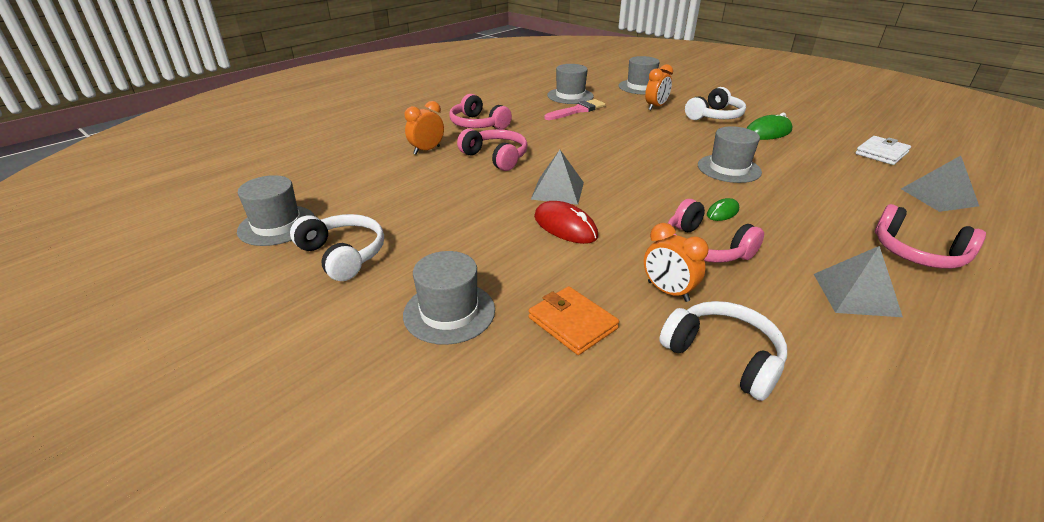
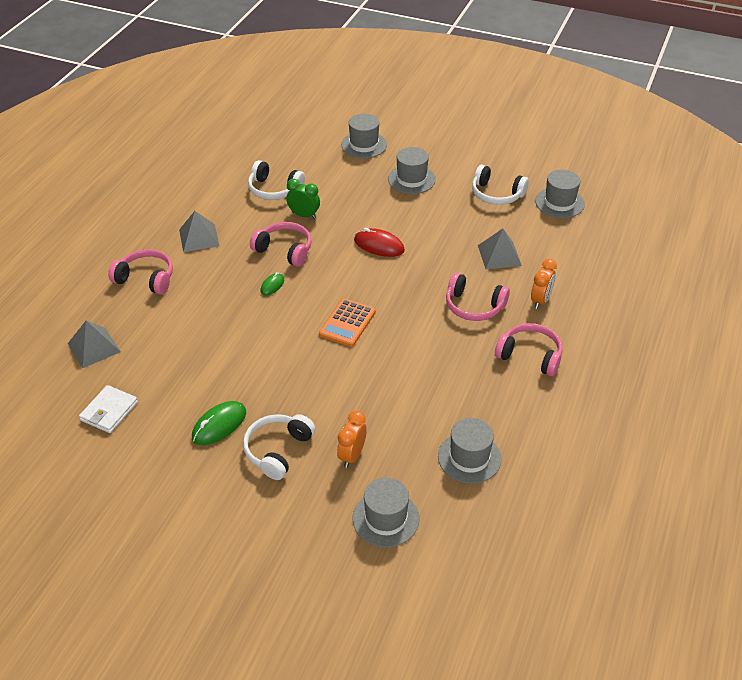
camera: 160 degrees right, 10 degrees up
orange wallet [528,286,619,355] -> none
grey pyramid [531,150,584,205] -> grey pyramid moved to [478,229,522,269]
pink brush [545,99,606,120] -> none
orange clock [644,223,709,302] -> green clock [286,179,320,219]
grey hat [698,126,762,183] -> grey hat moved to [341,114,387,159]
none -> orange calculator [319,298,376,347]

